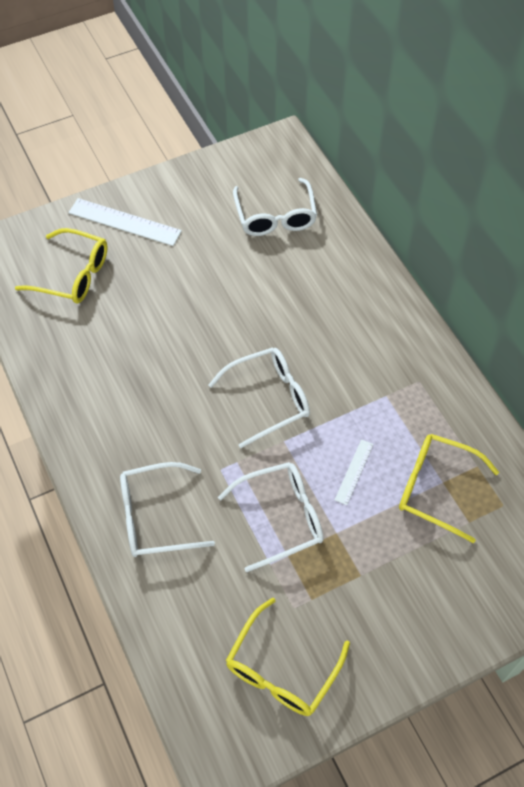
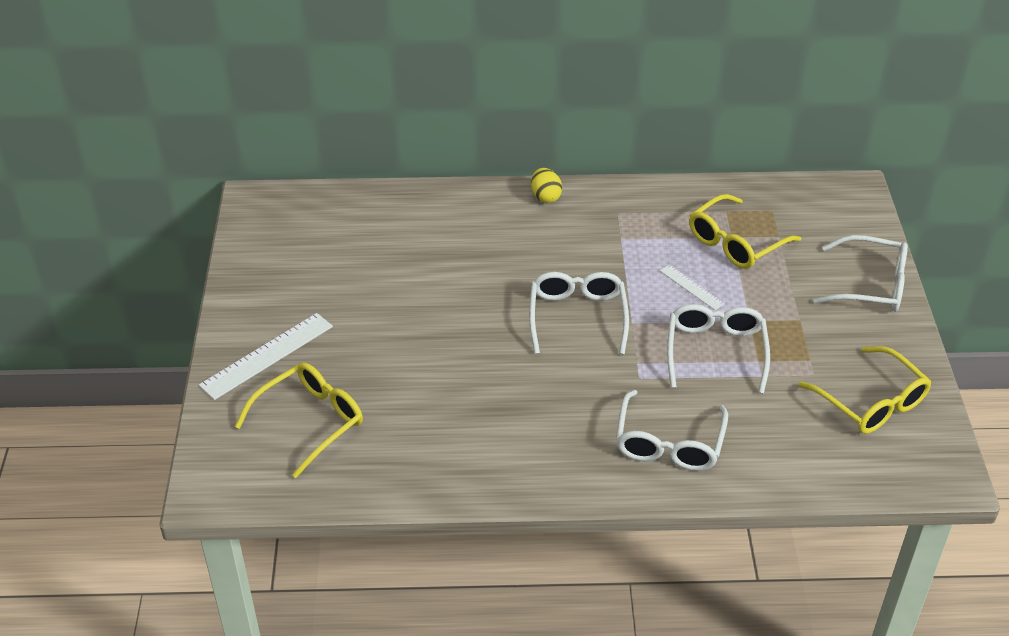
camera: 65 degrees left, 15 degrees down
white glasses [233,178,317,236] -> white glasses moved to [813,235,908,312]
none -> yellow egg [531,168,562,203]

